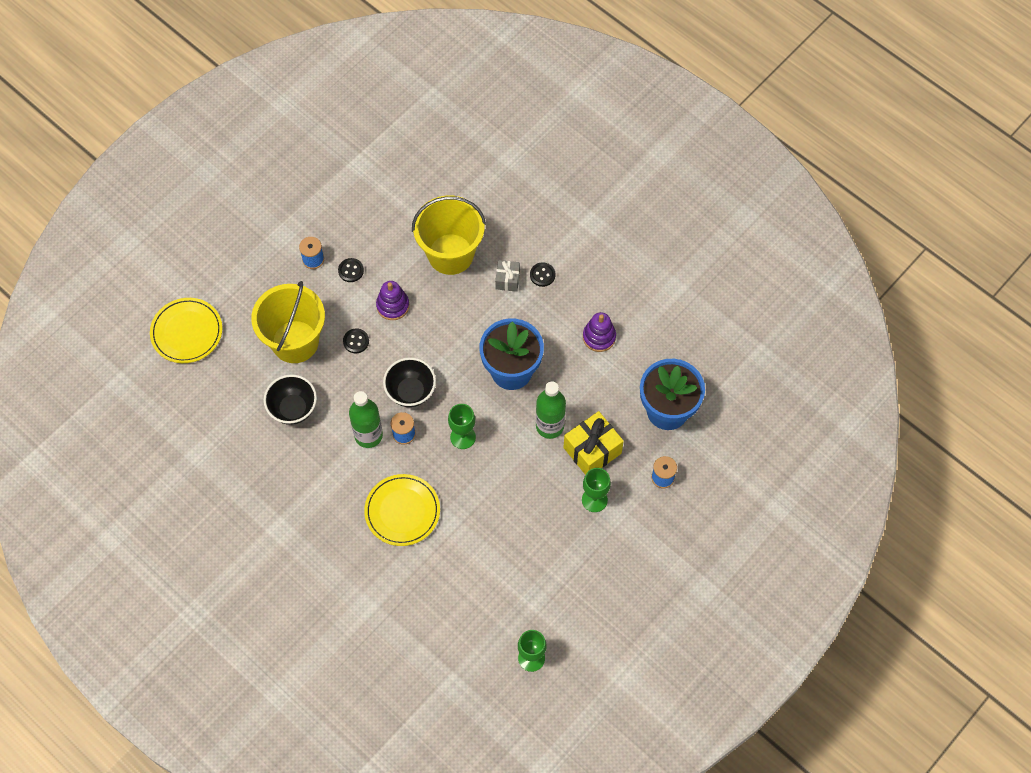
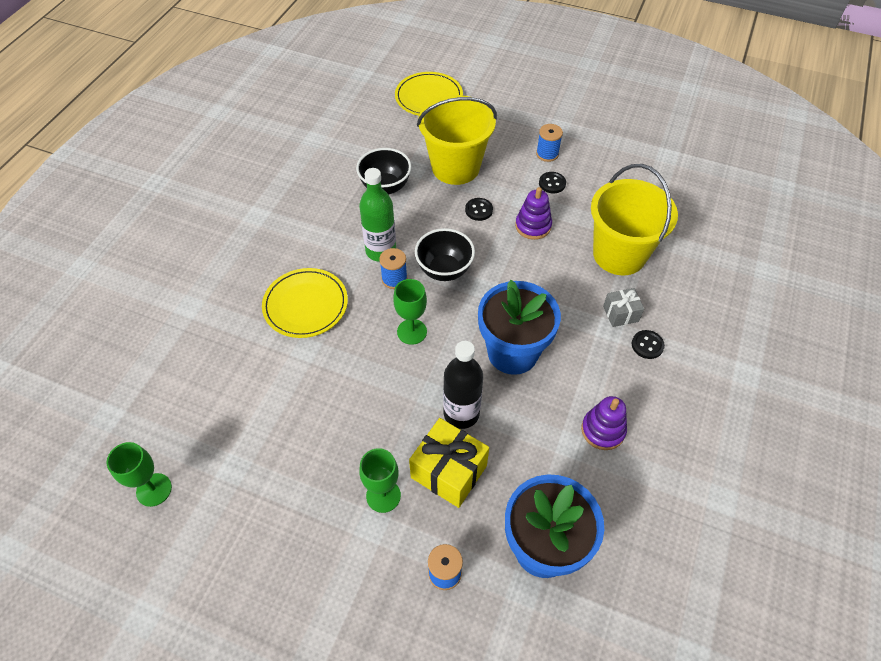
camera: 70 degrees right, 10 degrees down
green bottle [536,382,566,439] -> black bottle [443,341,483,429]

